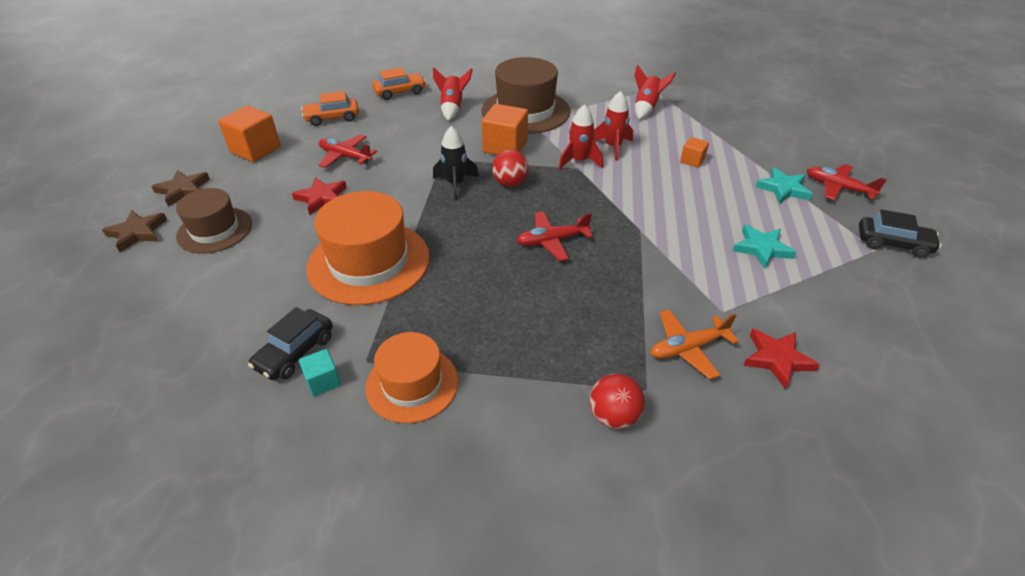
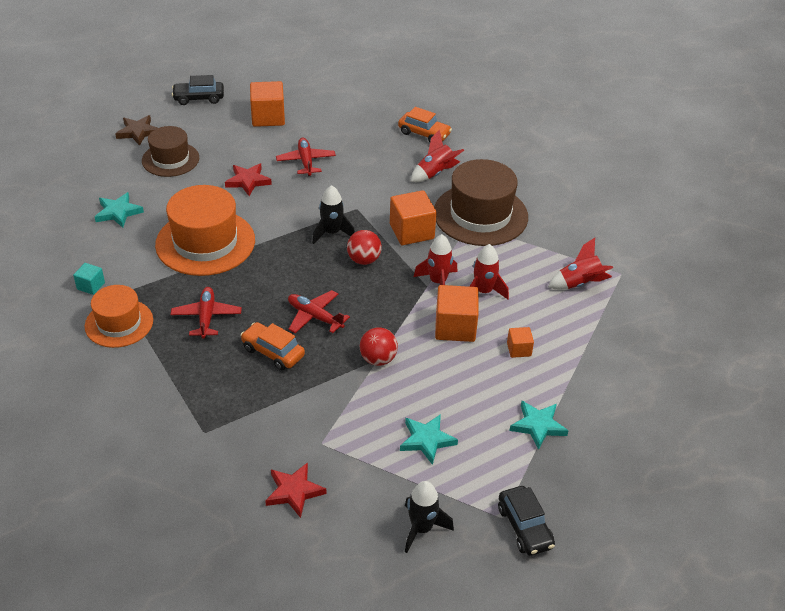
camera: 50 degrees right, 0 degrees up
brown star [151,170,210,207] -> none
black car [248,307,333,380] -> black car moved to [172,75,224,105]
orange car [301,91,359,126] -> orange car moved to [240,322,305,370]
red ball [589,373,645,429] -> red ball moved to [360,327,398,366]
orange plane [650,310,739,379] -> none
red plane [807,164,887,200] -> red plane moved to [171,287,241,339]
none -> turquoise star [95,192,144,228]
none -> black rocket [405,481,454,553]
none -> orange cube [435,285,479,342]

